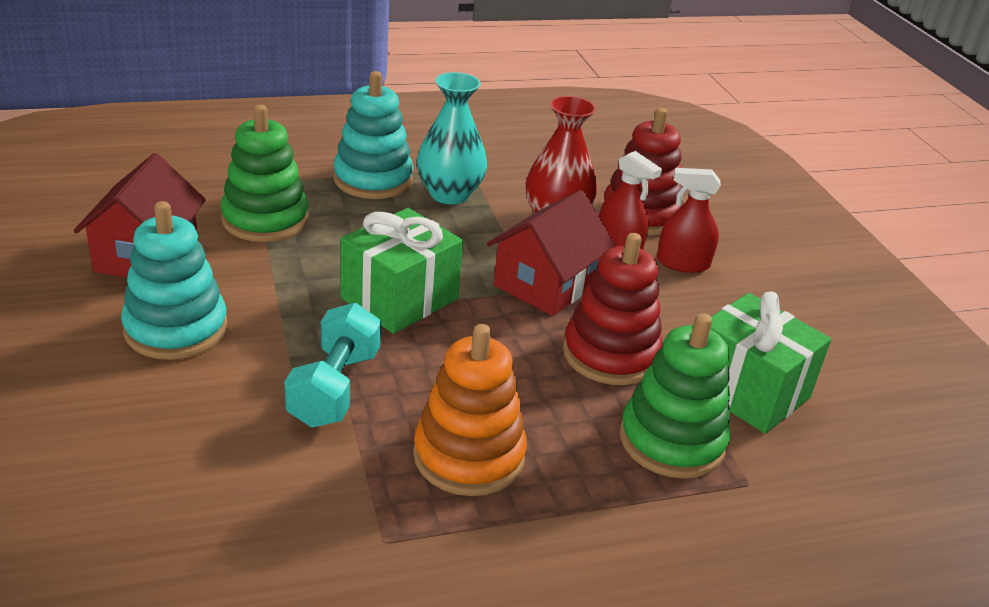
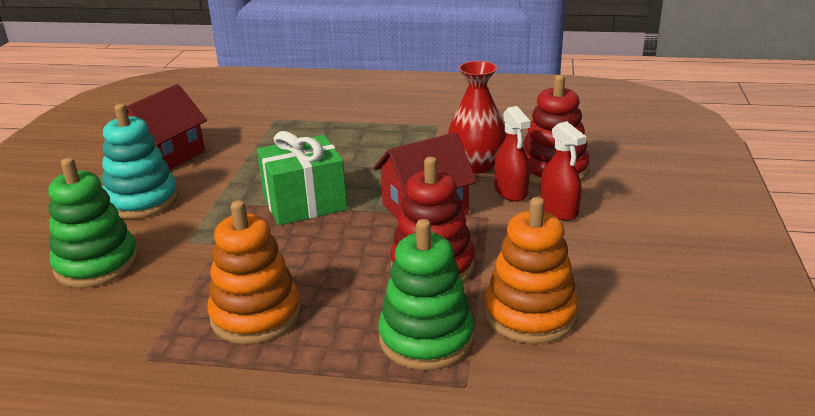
camera: 30 degrees right, 5 degrees down
green stacking toy [220,104,309,242] -> green stacking toy moved to [48,158,138,288]
turquoise dumbbell [284,303,381,428] -> none
turquoise stacking toy [333,71,413,199] -> none
turquoise vase [417,72,487,204] -> none
red spray bottle [657,168,721,273] -> red spray bottle turned 150 degrees counterclockwise [540,121,586,221]
green gift [710,291,831,434] -> orange stacking toy [485,197,579,344]

